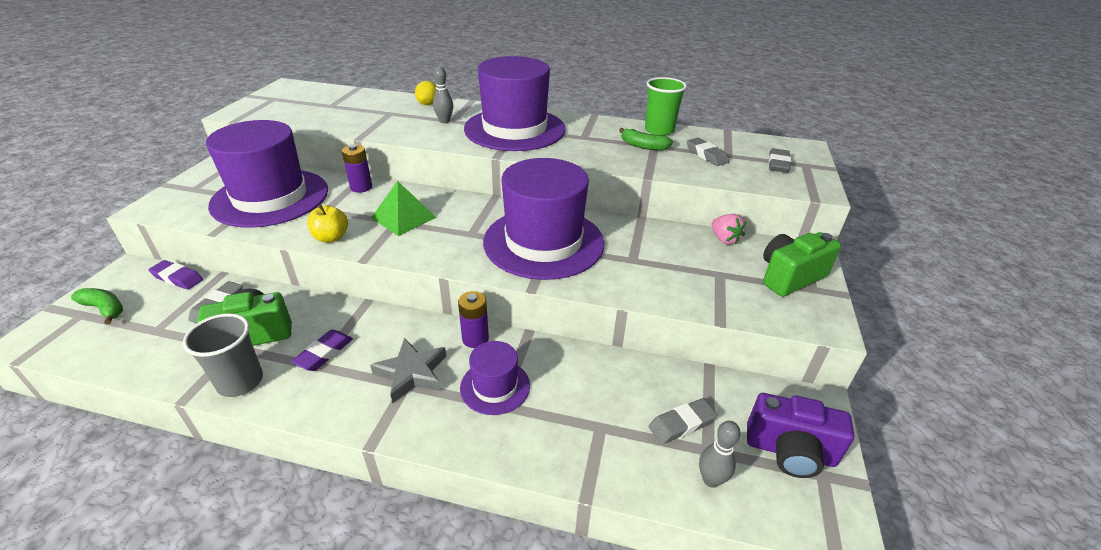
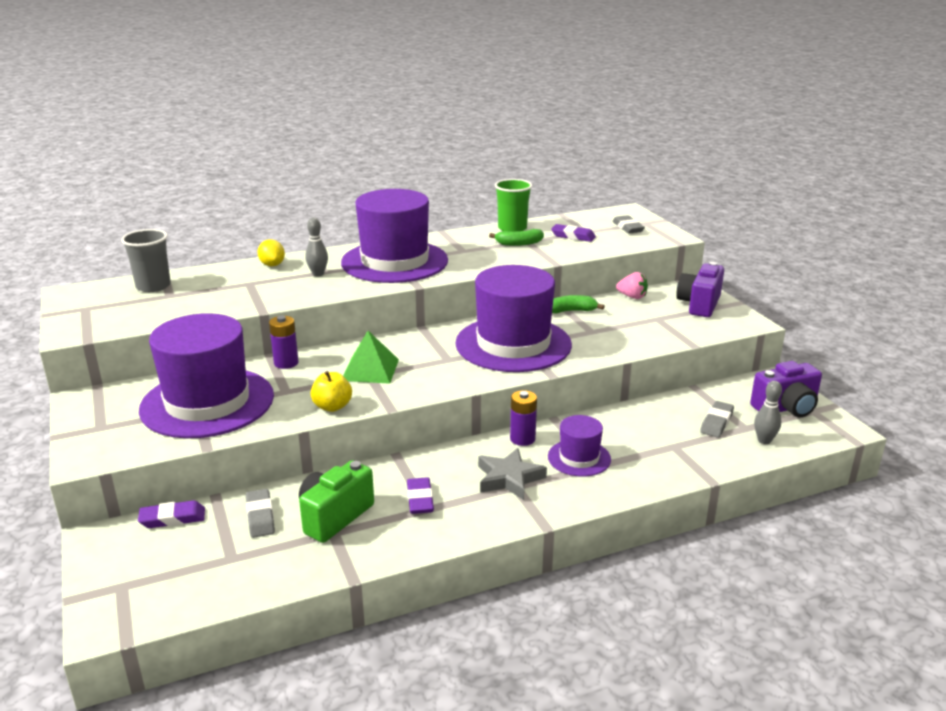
camera: 35 degrees left, 10 degrees down
green banana [71,288,123,325] -> green banana moved to [552,295,605,313]
grey cup [183,313,263,397] -> grey cup moved to [121,229,171,292]
grey eraser [687,138,729,166] -> purple eraser [551,224,596,242]
green camera [763,232,841,297] -> purple camera [676,262,724,317]

